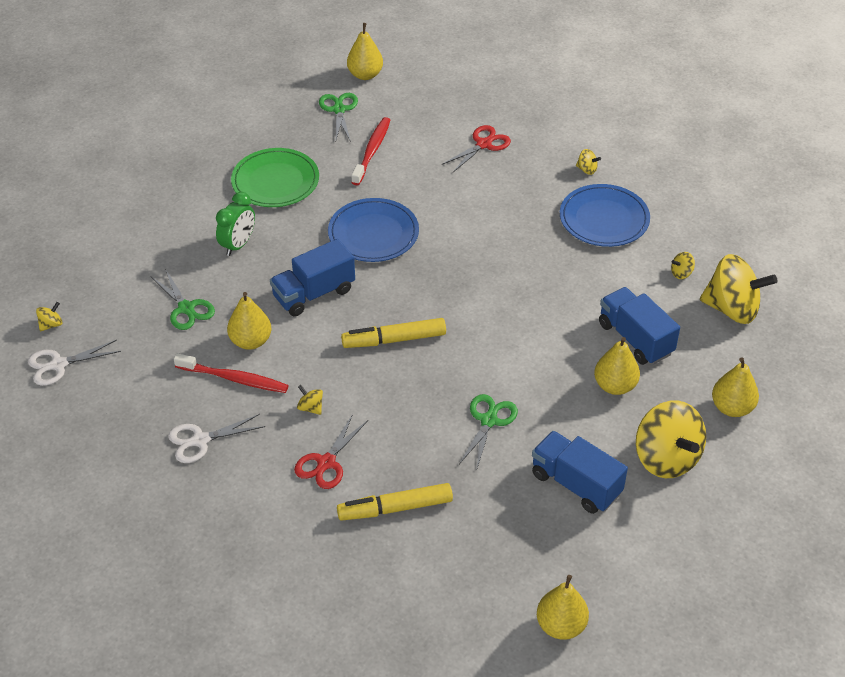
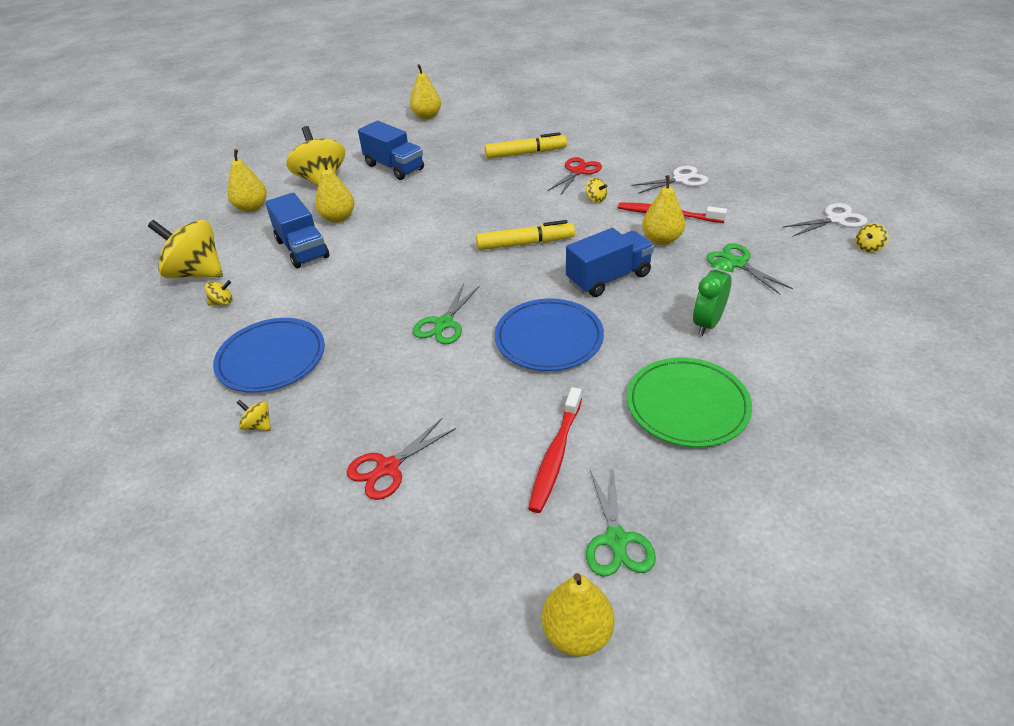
camera: 175 degrees left, 5 degrees down
green scissors [459,394,518,468] -> green scissors moved to [413,284,479,344]

